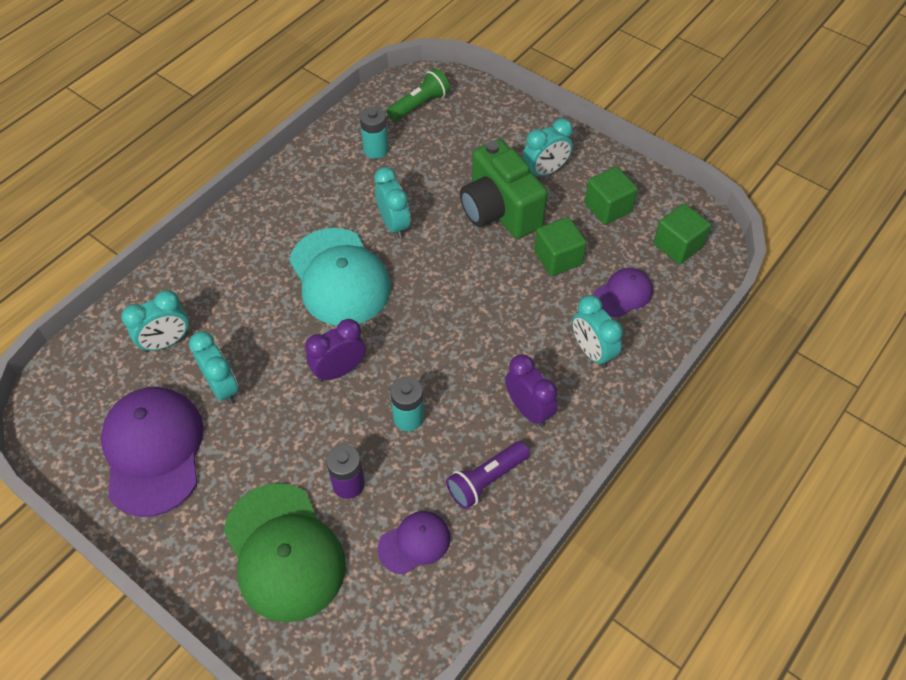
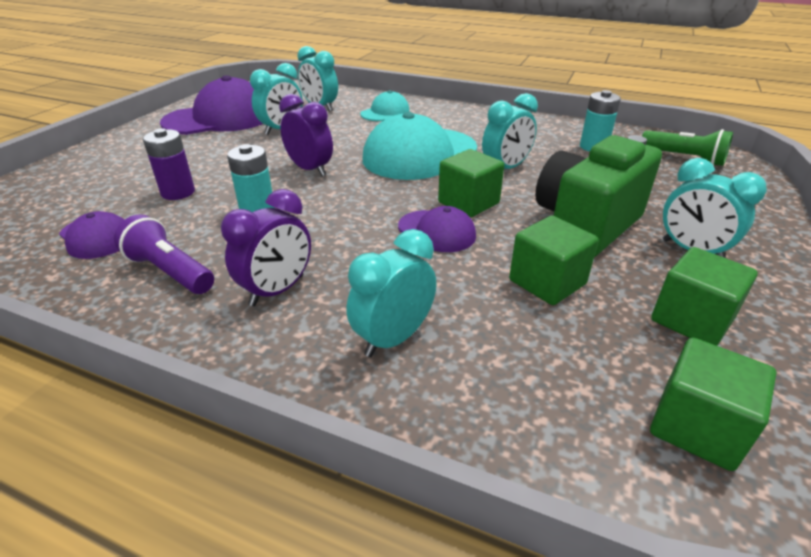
camera: 75 degrees right, 20 degrees down
green cap [223,483,346,623] -> none
purple cap [593,268,653,317] -> purple cap moved to [398,206,476,252]
none -> turquoise cap [360,90,410,121]
none -> green cube [438,149,504,217]

